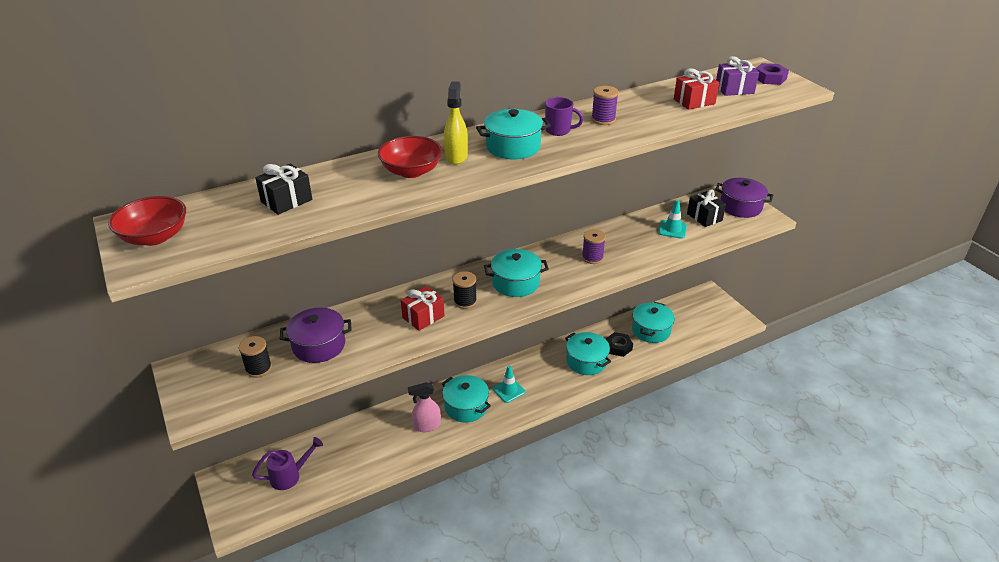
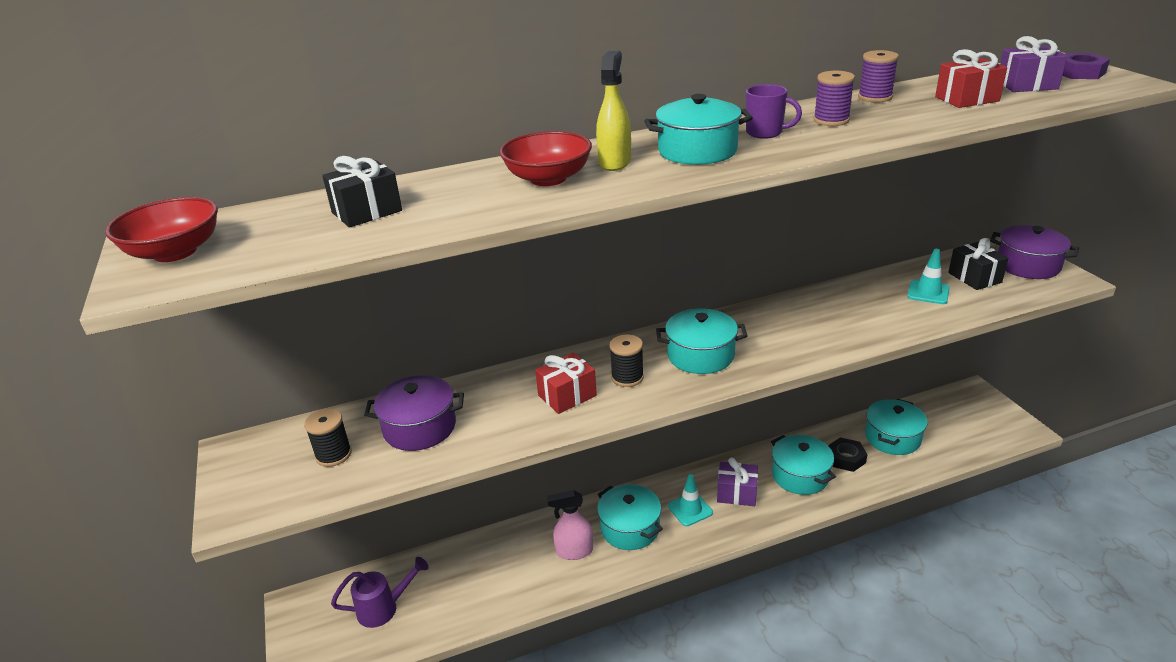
camera: 10 degrees right, 5 degrees down
purple spool [582,229,606,264] -> purple spool moved to [858,50,899,103]
none -> purple gift [717,457,758,506]

